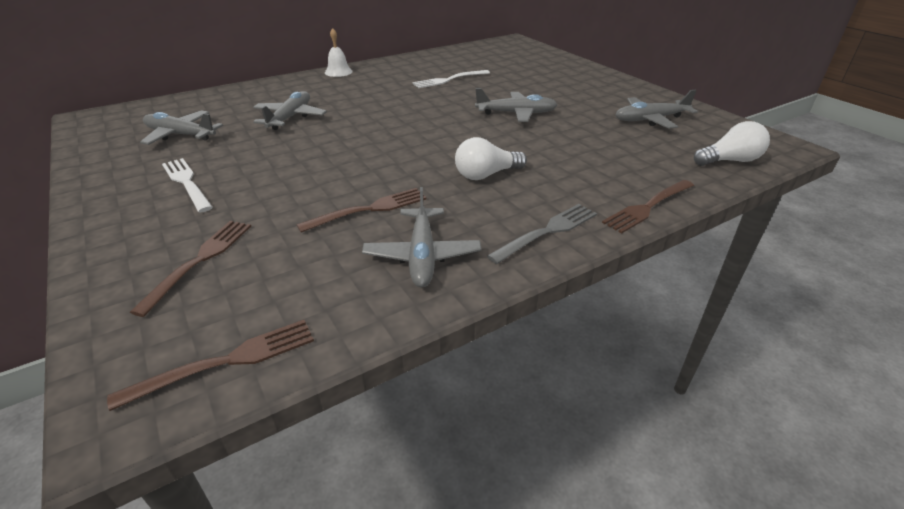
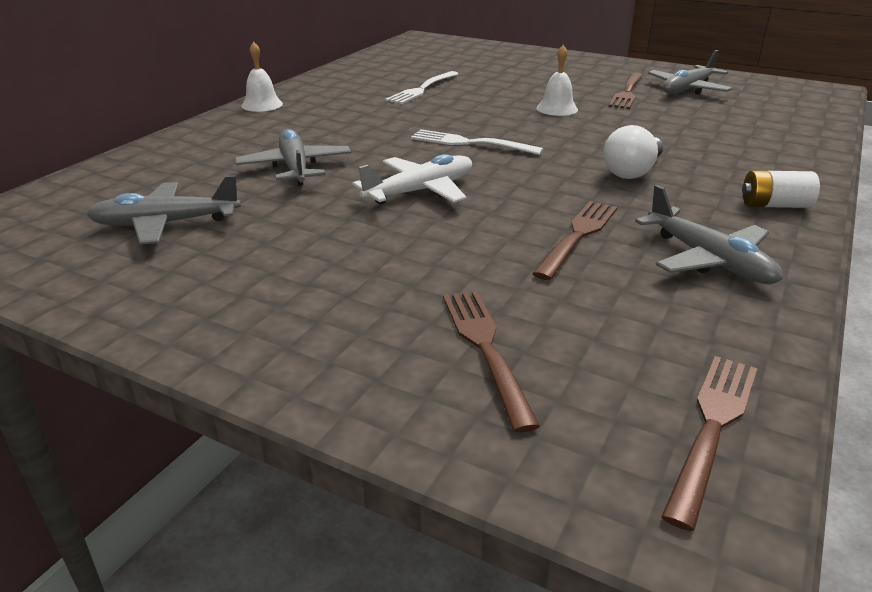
camera: 30 degrees left, 5 degrees down
white fork [162,158,213,213] -> white fork moved to [411,129,544,155]
grey plane [475,88,558,122] -> white bell [536,45,578,116]
grey fork [487,204,597,264] -> white battery [742,170,820,208]
brown fork [602,180,694,234] -> brown fork moved to [609,73,642,109]
white light bulb [694,121,770,166] -> none
none -> white plane [352,154,472,205]

